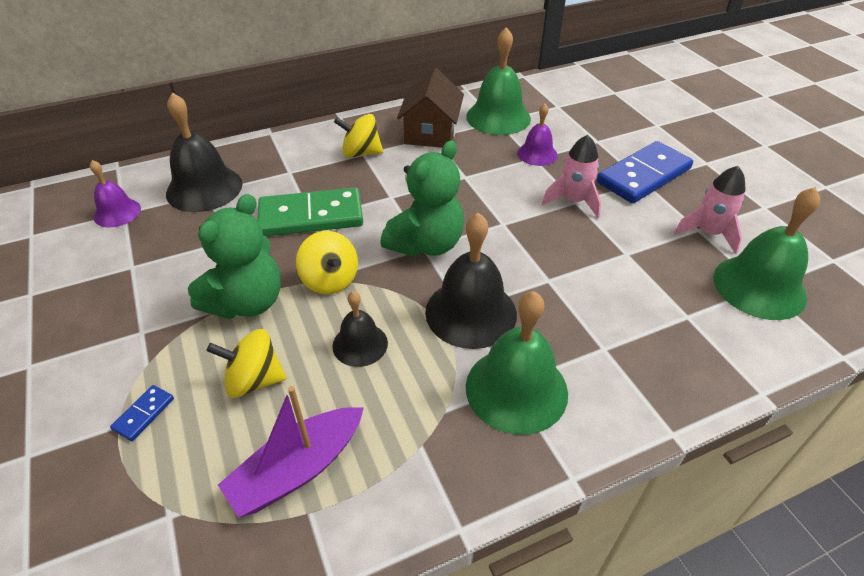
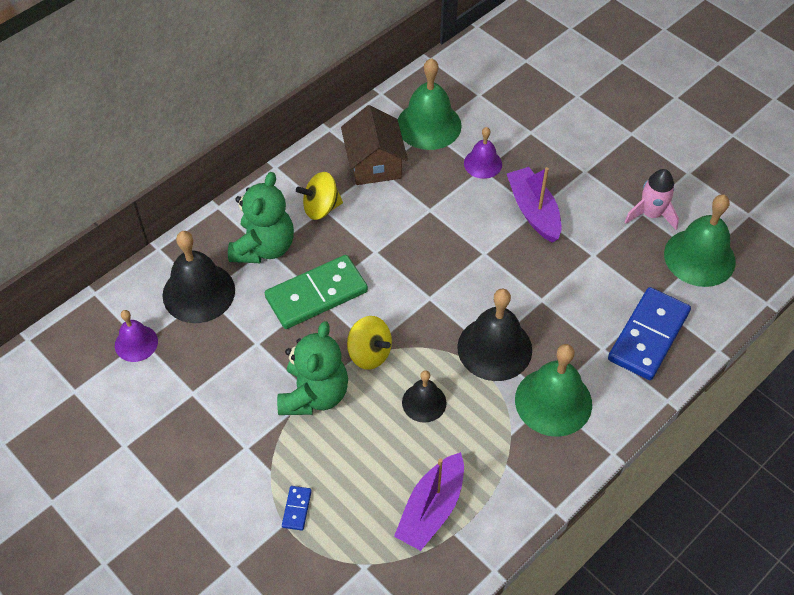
camera: 20 degrees left, 10 degrees up
yellow spinning top [206,329,286,398] -> none
green teddy bear [380,140,464,257] -> green teddy bear moved to [228,172,294,263]
pink rocket [542,135,601,218] -> purple boat [507,167,561,242]
blue domino [597,141,693,204] -> blue domino moved to [608,287,691,380]

